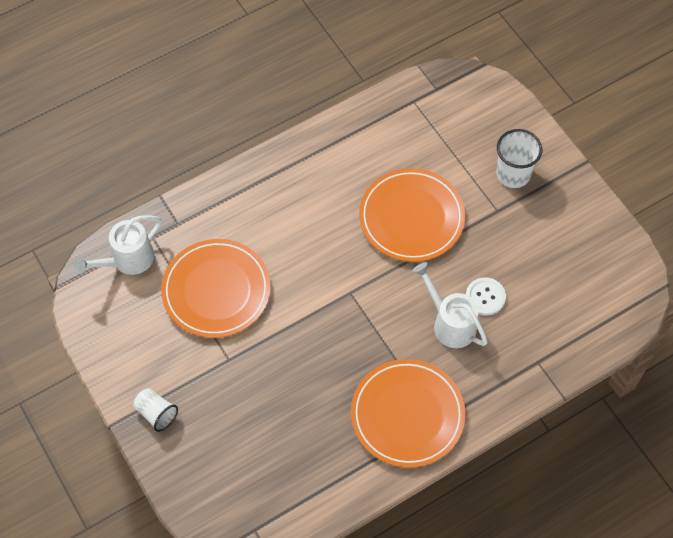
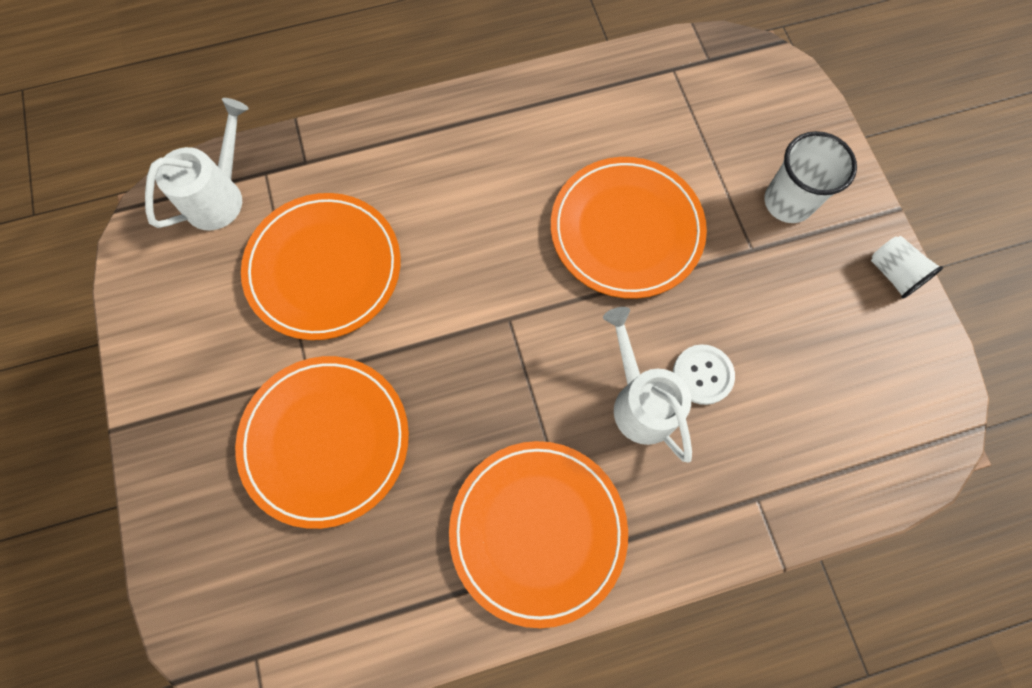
camera: 15 degrees right, 10 degrees up
white watering can [73,215,162,275] -> white watering can turned 150 degrees clockwise [145,98,249,230]
white cup [133,388,178,432] -> white cup moved to [871,236,943,299]
none -> orange plate [235,356,409,529]

